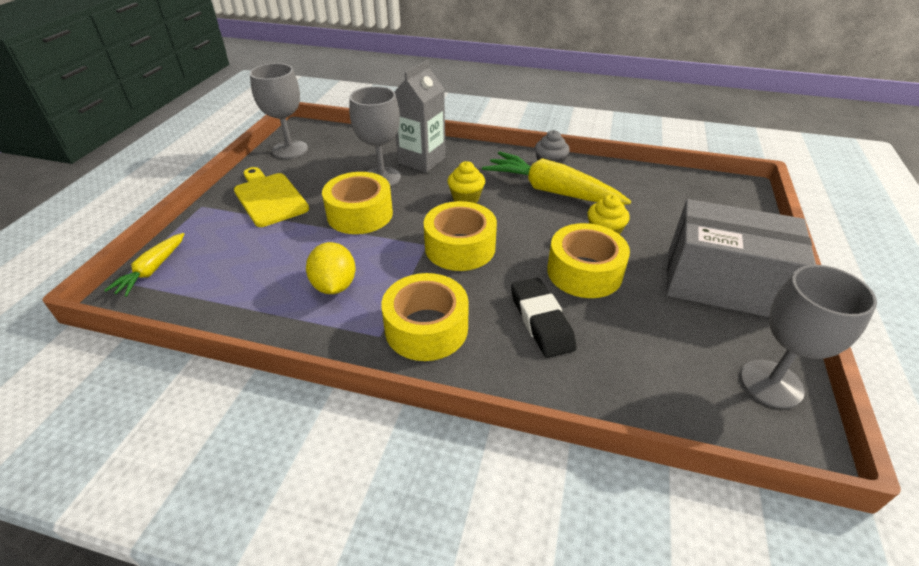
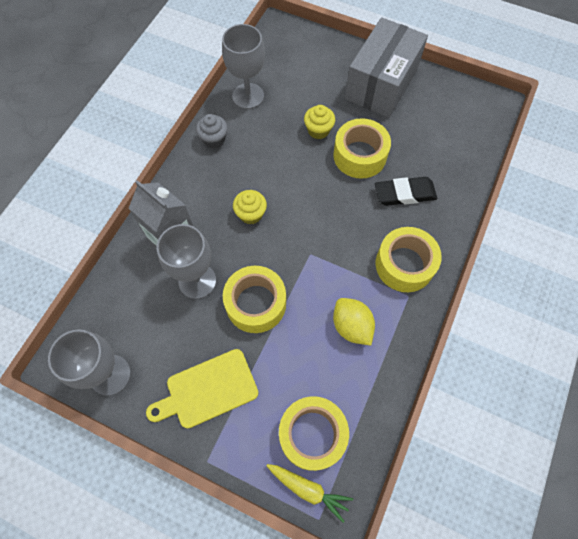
camera: 80 degrees left, 25 degrees up
yellow lemon [306,242,356,294] -> yellow lemon turned 60 degrees clockwise [333,298,375,345]
yellow tape [424,201,497,271] -> yellow tape moved to [279,396,349,471]
yellow carrot [482,151,631,205] -> none
grey goblet [741,265,877,408] -> grey goblet moved to [222,24,265,109]

